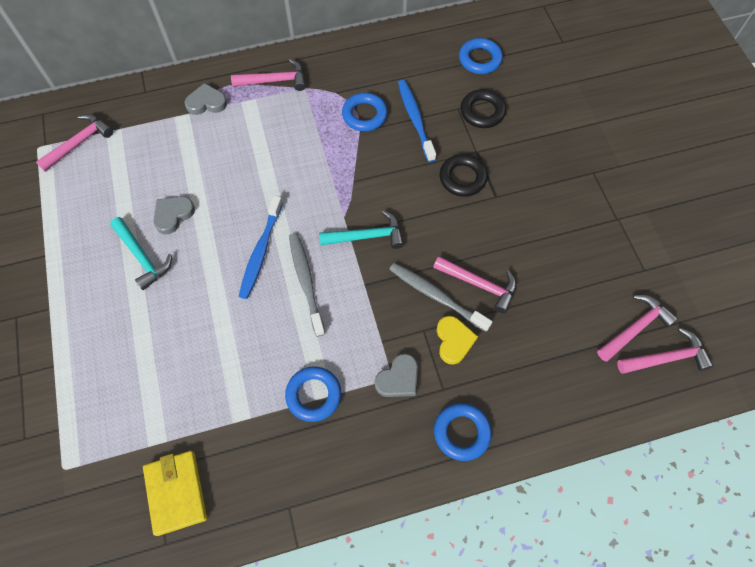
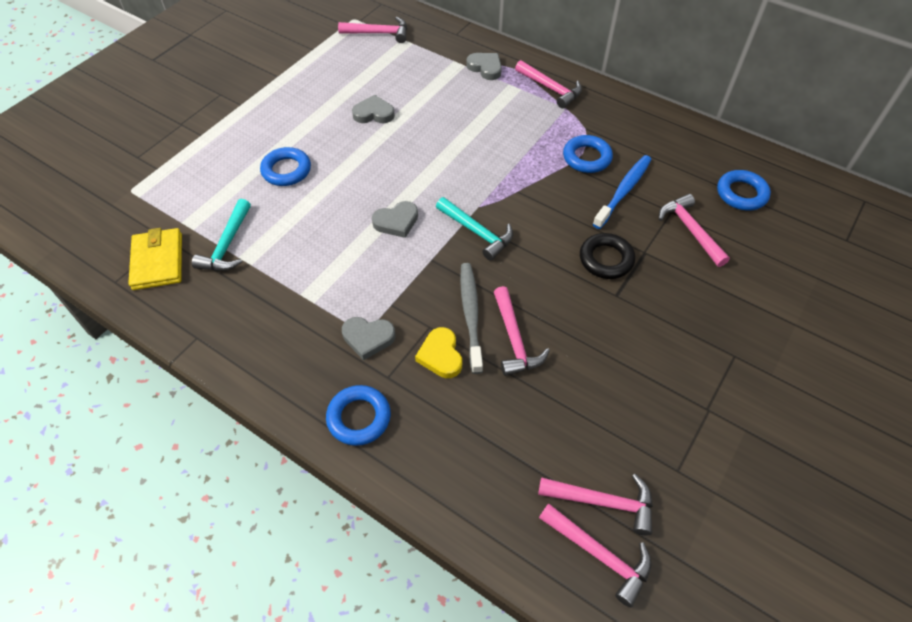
camera: 50 degrees right, 10 degrees down
turquoise hammer [110,217,172,290] -> turquoise hammer moved to [192,199,251,271]
yellow wallet [143,451,207,536] -> yellow wallet turned 45 degrees counterclockwise [128,228,182,290]
blue toothbrush [238,195,283,299] -> none
blue ring [285,366,341,422] -> blue ring moved to [260,147,311,186]
grey toothbrush [289,233,325,337] -> grey heart [372,201,418,238]
yellow heart [437,316,478,365] -> yellow heart turned 120 degrees clockwise [415,327,462,378]
black ring [461,89,506,128] -> pink hammer [659,194,730,267]

